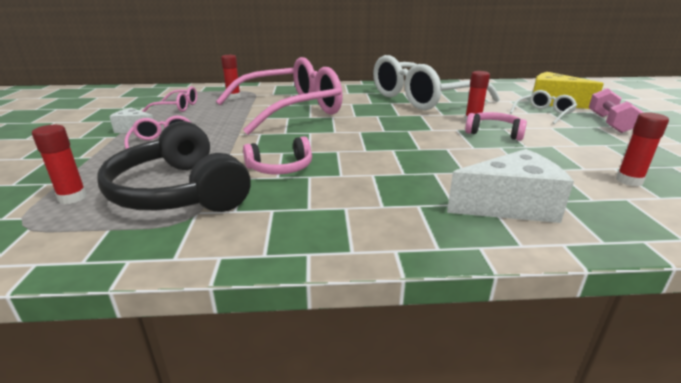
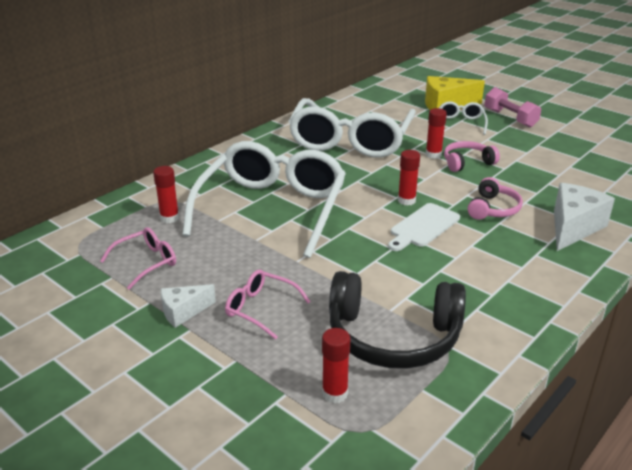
camera: 45 degrees left, 5 degrees up
pink glasses [216,57,343,135] -> white glasses [182,141,346,258]
pink headphones [243,136,312,174] -> pink headphones moved to [467,177,523,220]
red glue stick [616,112,669,186] -> red glue stick moved to [398,150,420,205]
none -> white cutting board [388,203,460,251]

